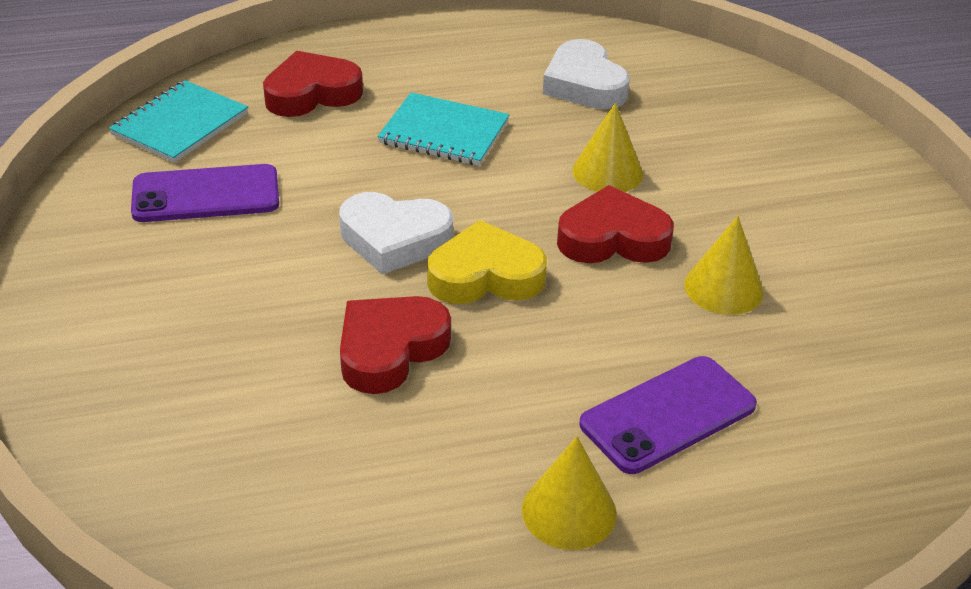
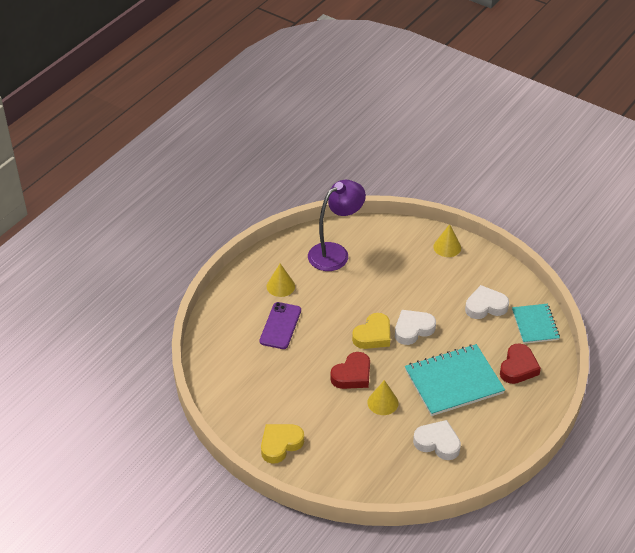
camera: 140 degrees right, 5 degrees up
purple phone [131,164,279,222] -> white heart [465,285,509,319]
red heart [340,296,451,394] -> none
turquoise notebook [377,92,509,166] -> turquoise notebook [405,344,505,416], size x1.66
yellow cone [684,216,764,315] -> yellow cone moved to [433,224,461,257]
none -> yellow heart [261,424,304,464]
none -> purple lamp [308,180,366,271]

